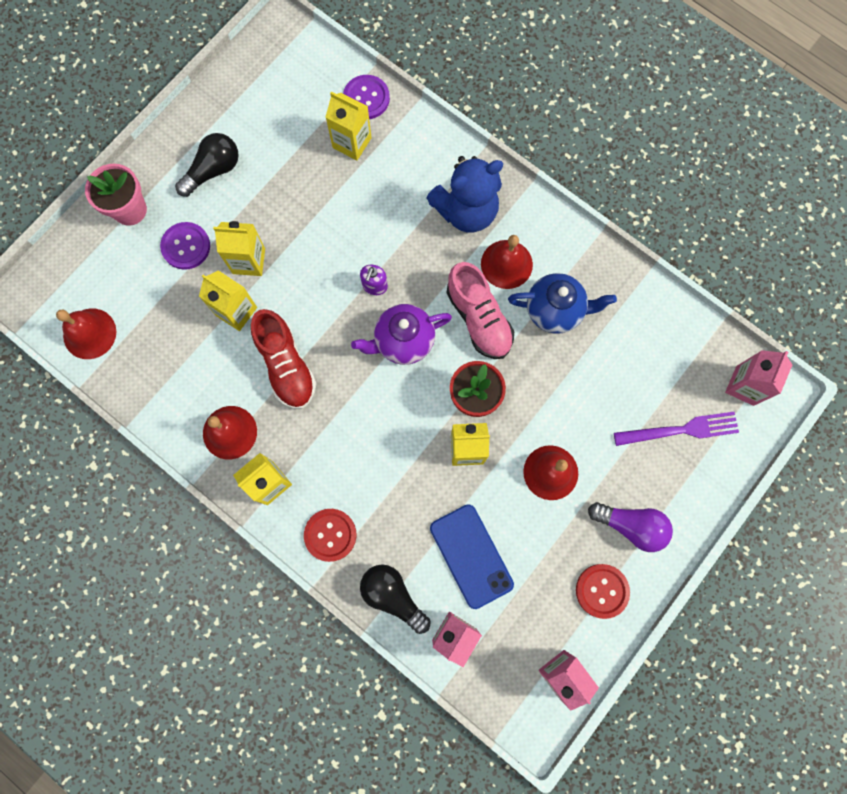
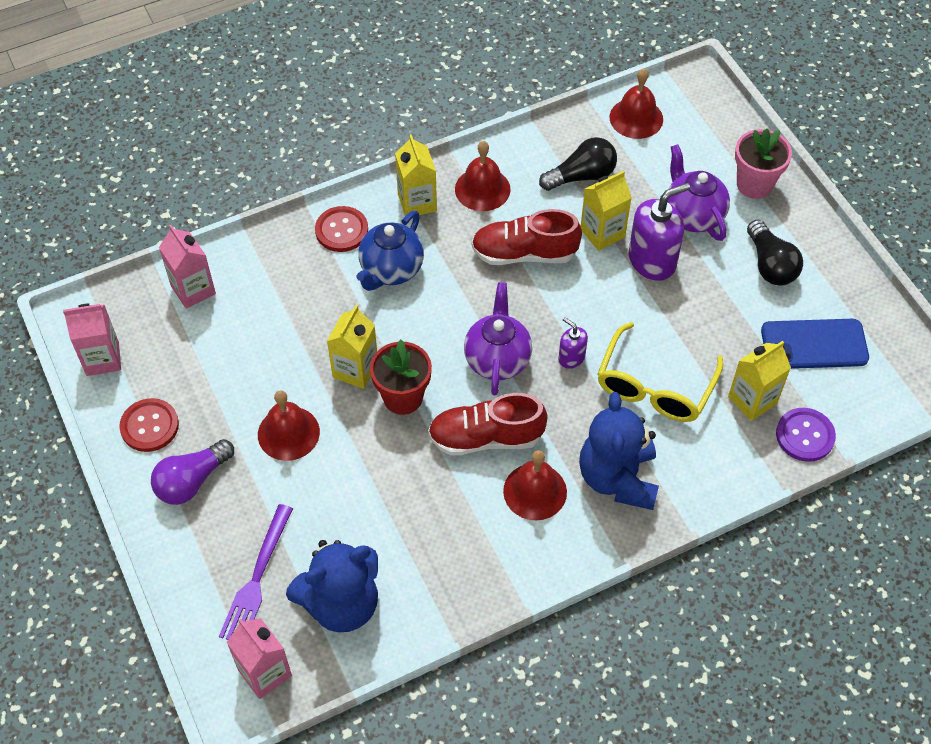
camera: 115 degrees right, 20 degrees down
purple button [160,222,210,270] -> purple teapot [667,144,730,241]
yellow carton [213,221,265,276] -> purple soap dispenser [629,183,690,281]
black light bulb [360,564,431,634] -> black light bulb moved to [539,137,617,191]
blue phone [430,504,514,609] -> blue phone moved to [761,319,869,369]
pink shoe [447,262,514,359] -> red shoe [428,393,548,455]
blue teapot [508,273,617,334] -> blue teapot moved to [357,211,424,291]
none -> blue teddy bear [286,540,378,632]
none -> yellow glasses [598,322,723,422]

